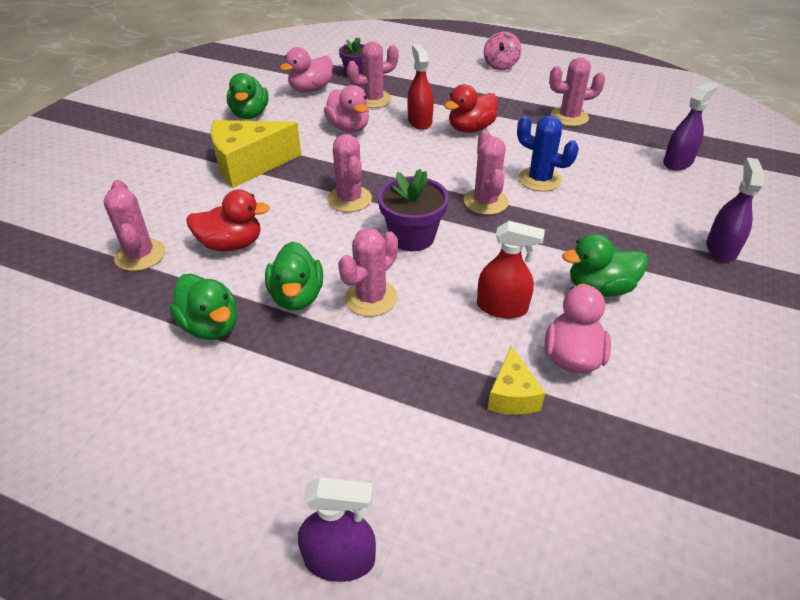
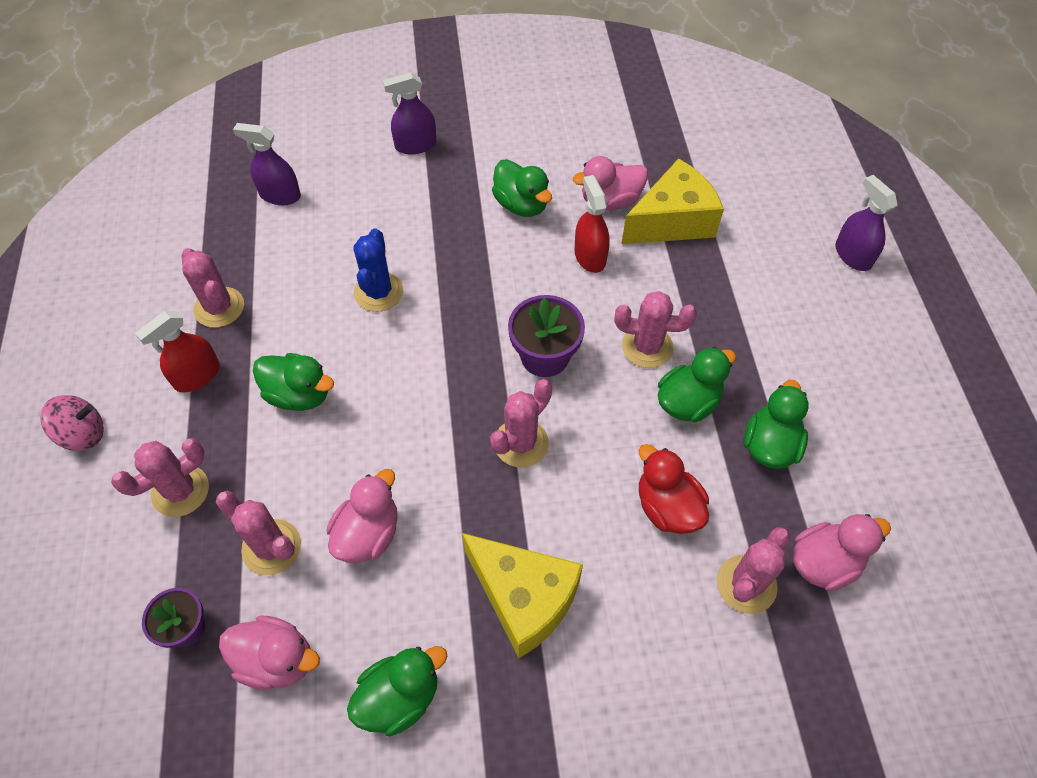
camera: 120 degrees left, 15 degrees up
red spray bottle [407,44,434,130] -> red spray bottle moved to [135,311,220,392]
red duck [444,84,498,133] -> green duck [253,353,334,411]
pink cactus [464,131,509,215] -> pink cactus moved to [111,438,209,517]
yellow cheese [487,346,545,415] -> yellow cheese [621,158,724,244], size x1.88
none -> pink duck [793,514,891,591]

